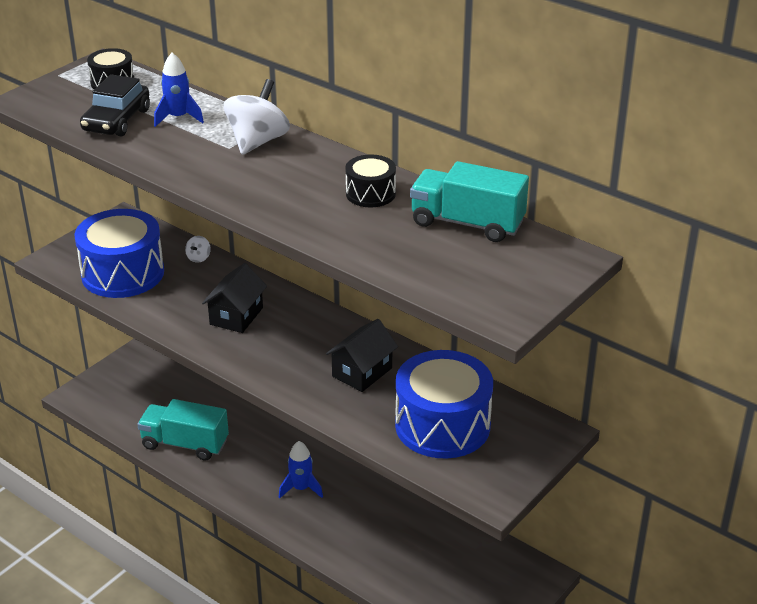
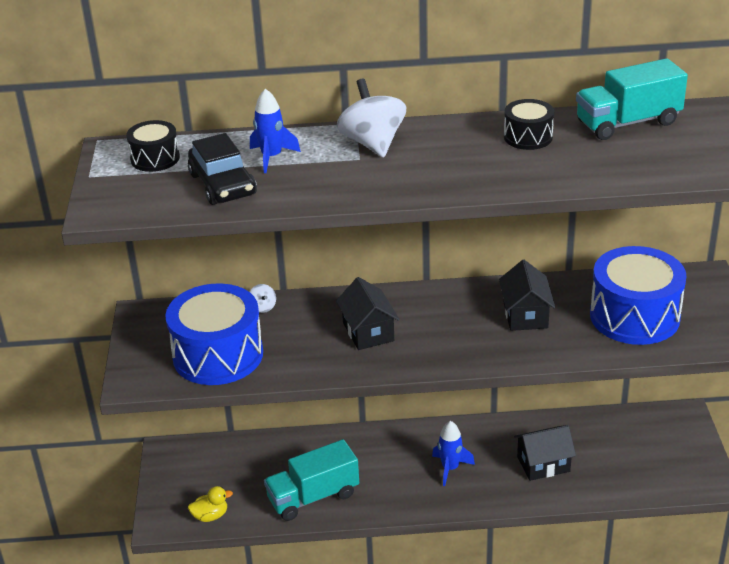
camera: 40 degrees left, 0 degrees up
none -> yellow duck [188,486,233,522]
none -> black house [514,425,576,481]

